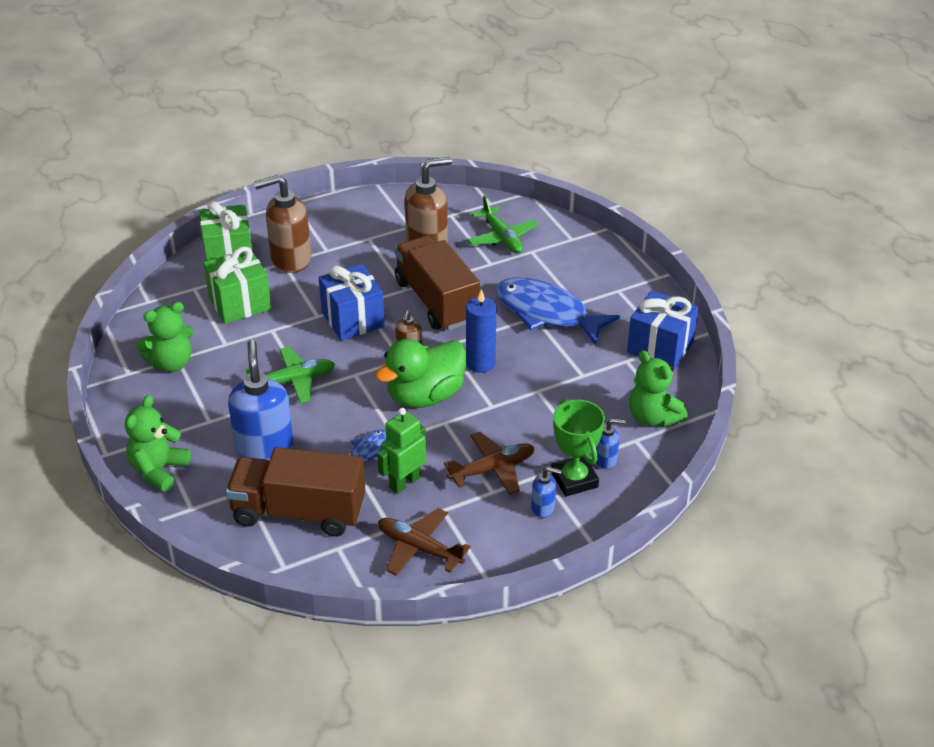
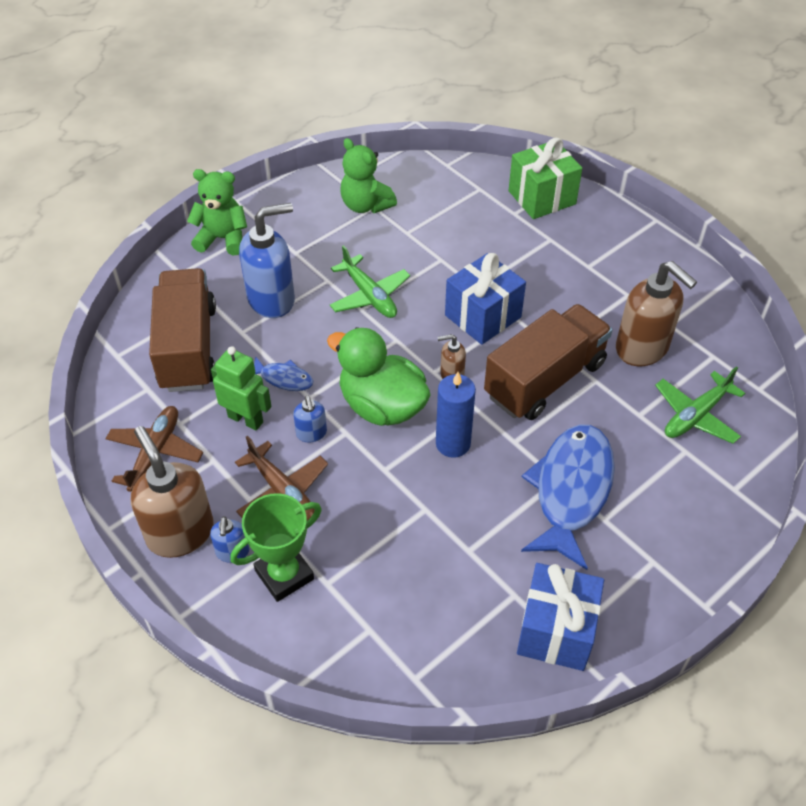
camera: 75 degrees right, 10 degrees up
green gift [203,246,271,324] -> none
brown soap dispenser [254,175,311,273] -> brown soap dispenser moved to [131,426,214,558]
blue soap dispenser [596,419,626,470] -> blue soap dispenser moved to [293,395,327,442]
green teddy bear [629,350,688,427] -> none

